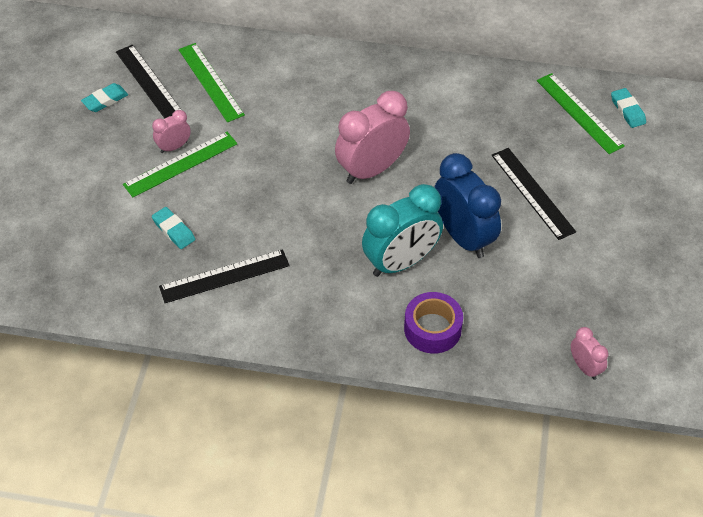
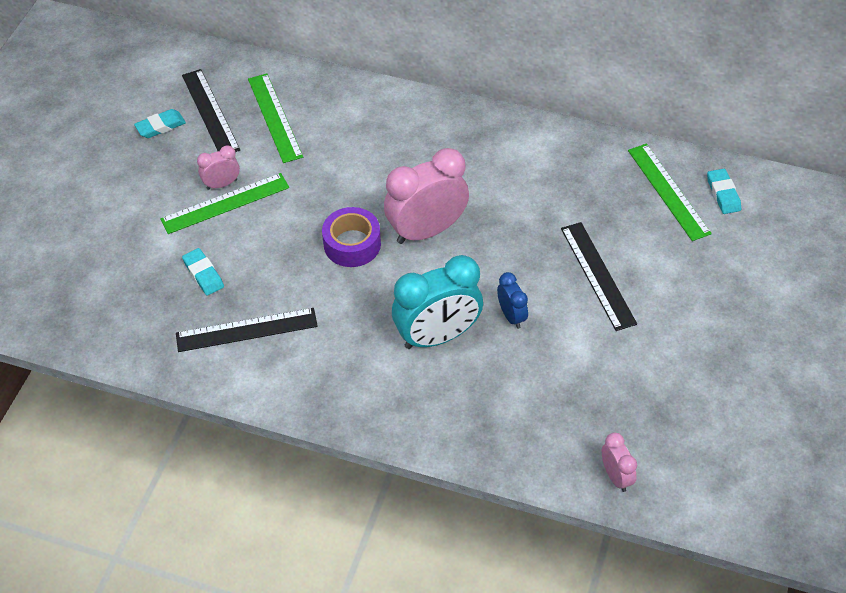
camera: 10 degrees right, 0 degrees up
purple tape [404,292,463,354] -> purple tape moved to [322,207,381,267]
blue clock [435,153,501,258] -> blue clock [497,272,528,329], size x0.49

